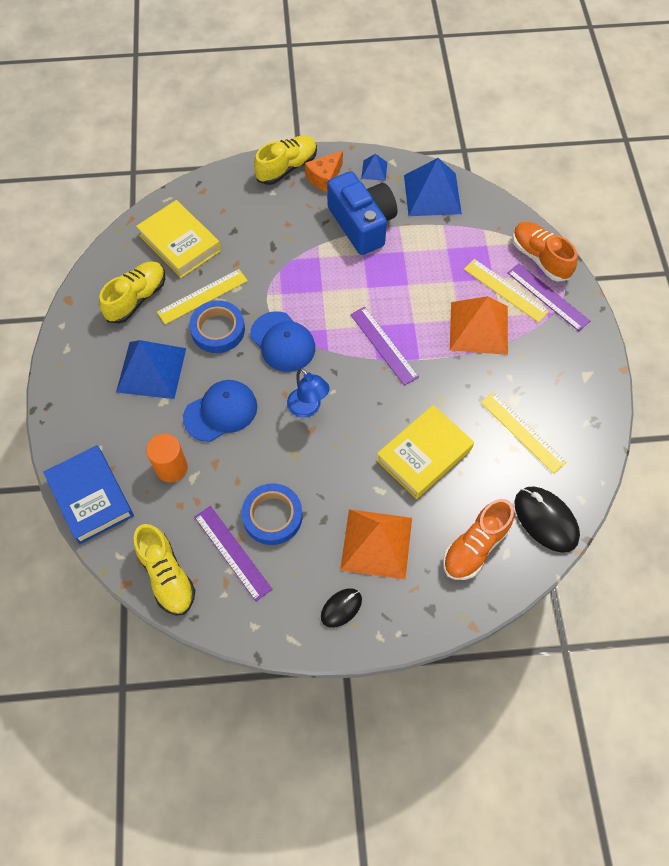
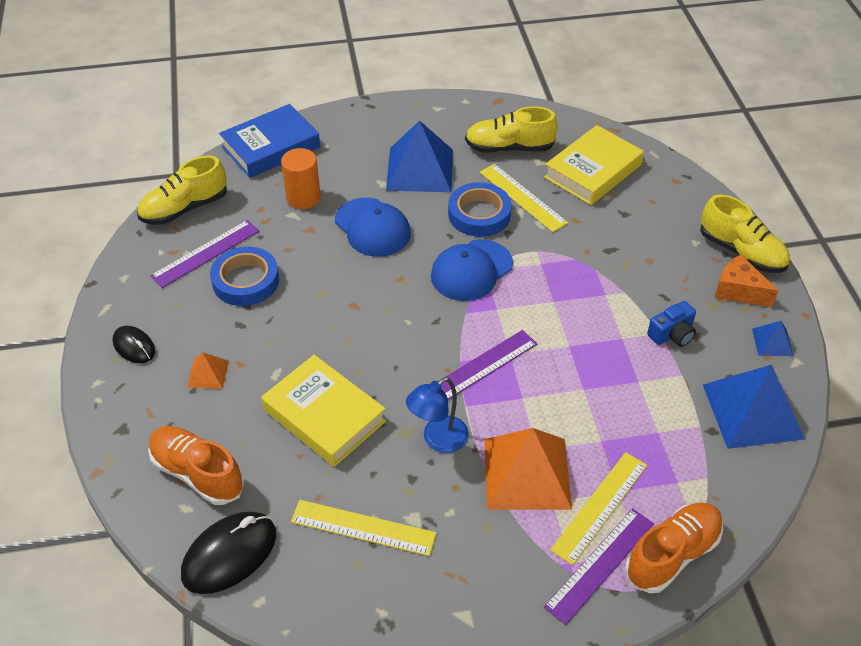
camera: 85 degrees right, 15 degrees down
yellow shoe [99,261,165,324] -> yellow shoe turned 150 degrees clockwise [465,106,558,153]
blue lamp [287,367,330,418] -> blue lamp moved to [406,377,469,453]
blue camera [327,171,397,255] -> blue camera [647,301,696,347], size x0.46
orange pyramid [340,509,412,579] -> orange pyramid [187,352,229,389], size x0.47
yellow ruler [480,392,567,474] -> yellow ruler turned 60 degrees clockwise [291,500,436,556]

